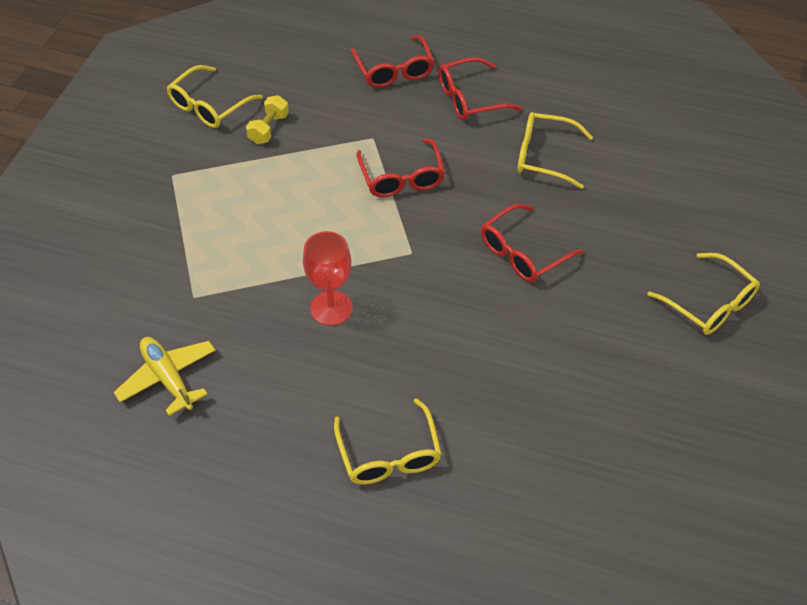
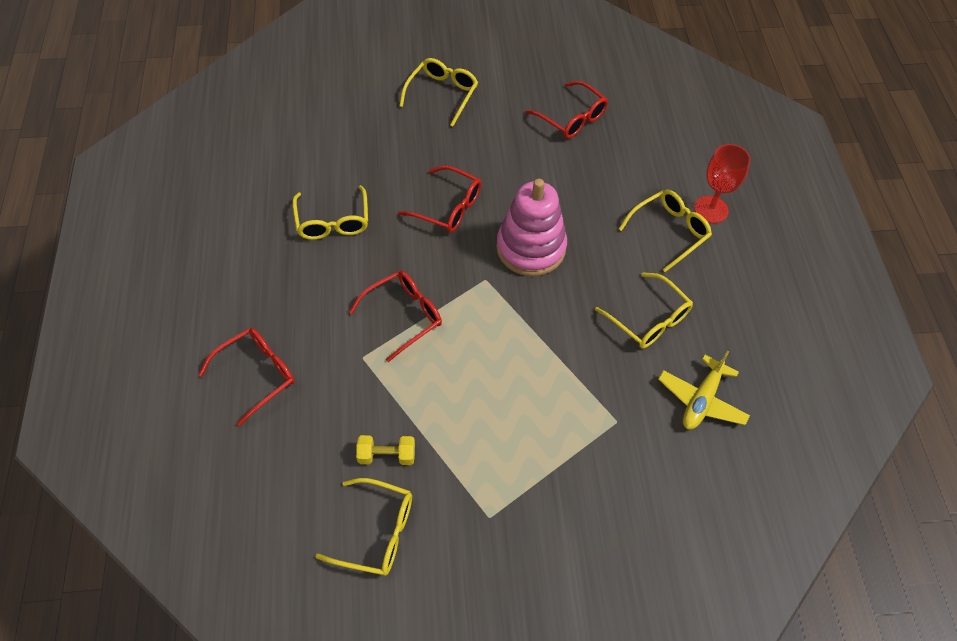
camera: 115 degrees left, 5 degrees up
red goblet [303,231,353,326] -> red goblet moved to [694,144,751,223]
red glasses [438,57,522,121] -> red glasses moved to [525,81,608,139]
none -> pink stacking toy [496,179,567,276]
none -> yellow glasses [595,272,693,349]

